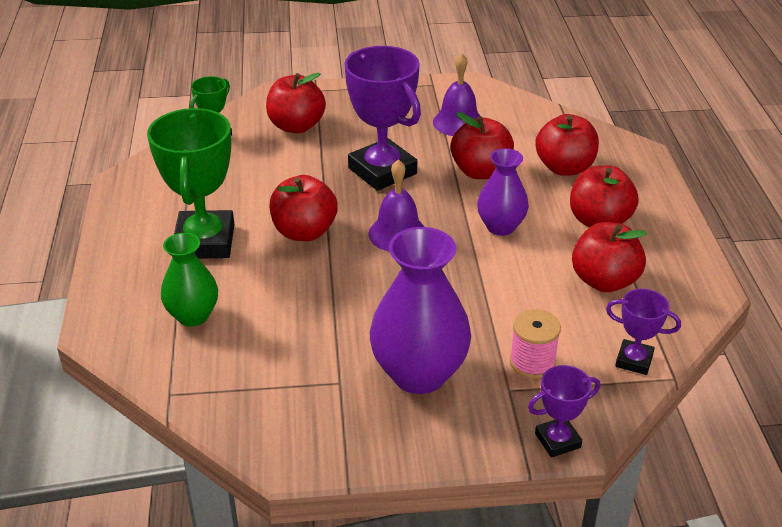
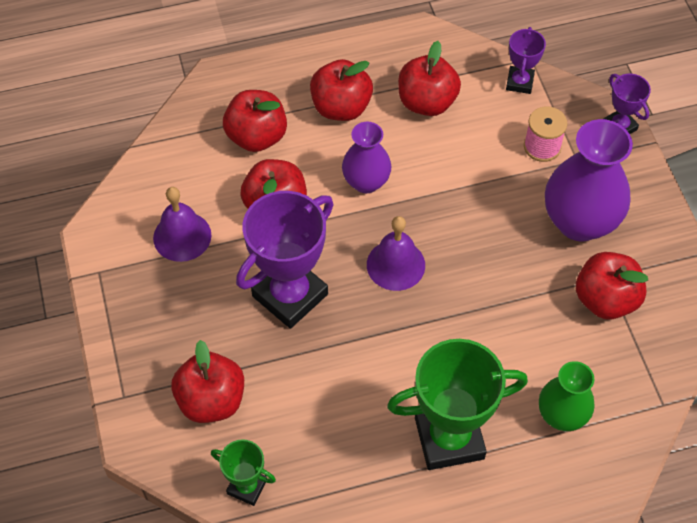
camera: 100 degrees left, 20 degrees up
red apple [270,175,338,241] -> red apple moved to [576,252,648,320]

